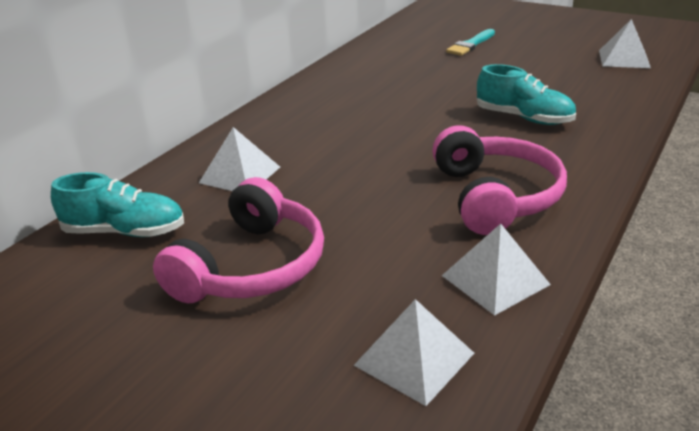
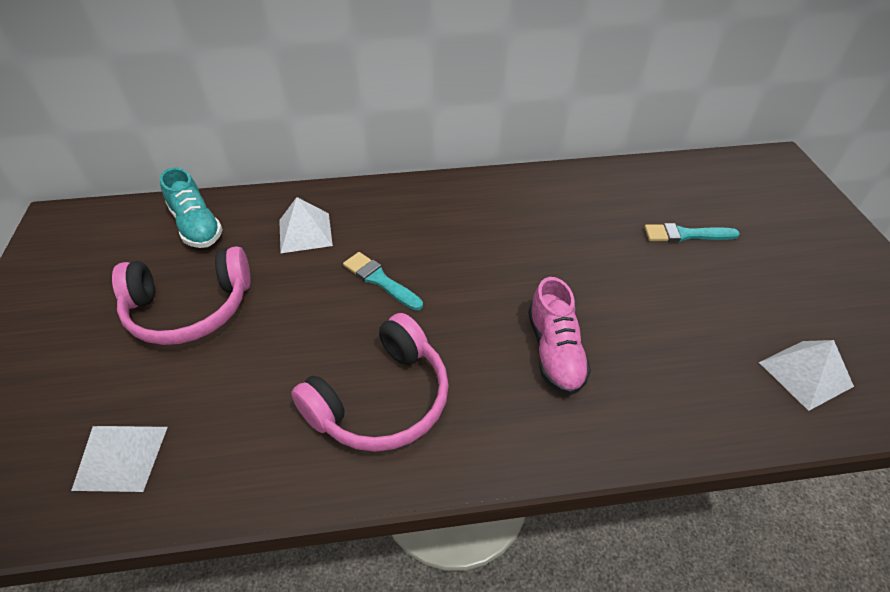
camera: 50 degrees right, 15 degrees up
white pyramid [442,224,551,316] -> none
turquoise shoe [477,64,576,125] -> pink shoe [528,277,591,395]
none -> turquoise brush [343,252,423,311]

